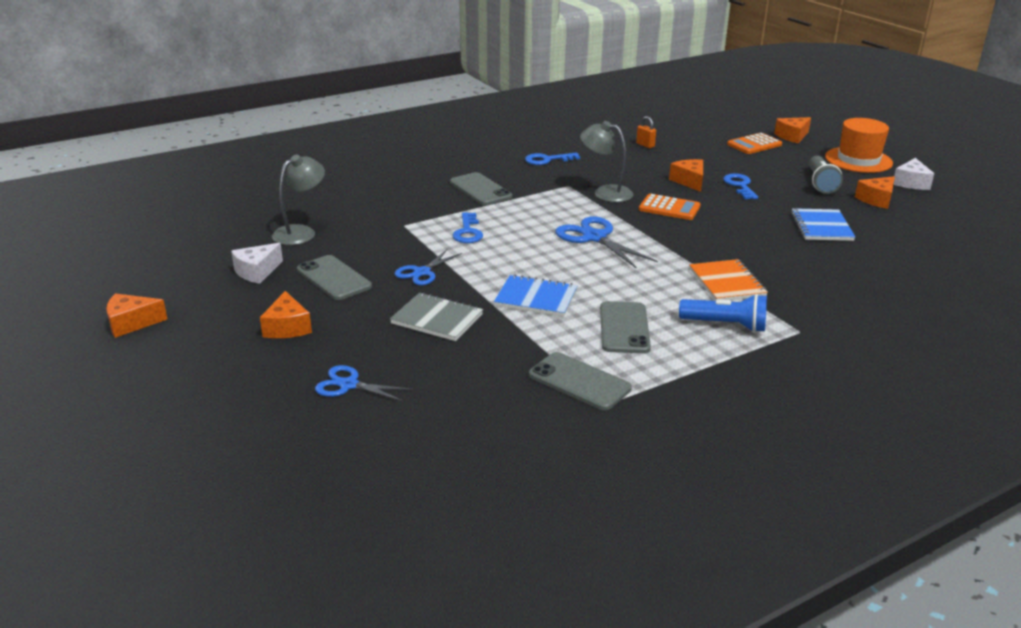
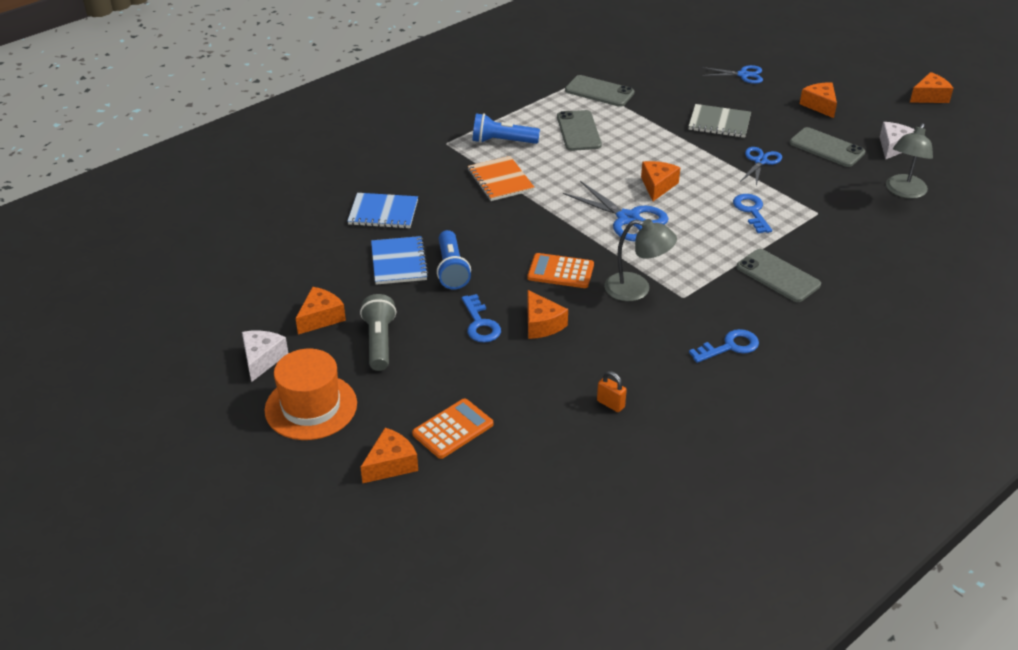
camera: 170 degrees right, 10 degrees up
blue notebook [494,275,577,317] -> blue notebook moved to [347,193,418,228]
none -> blue flashlight [437,230,471,289]
none -> orange cheese [641,161,680,201]

